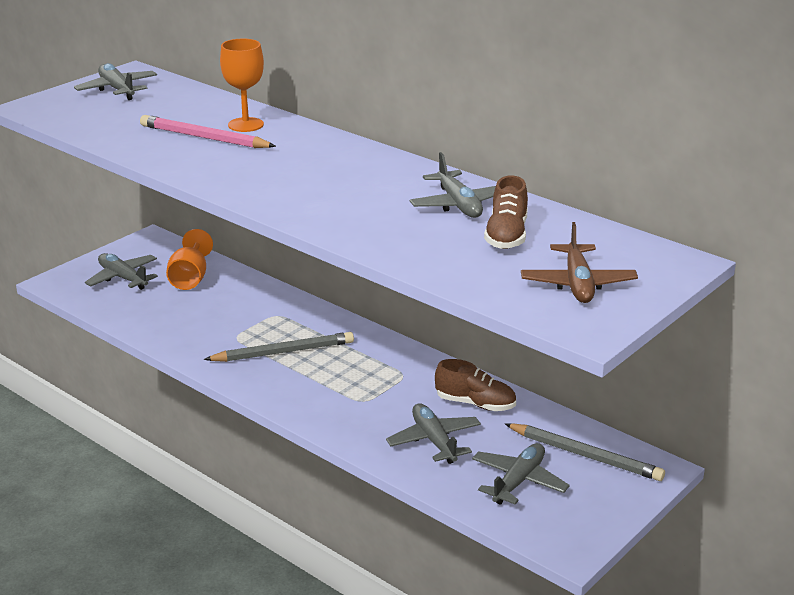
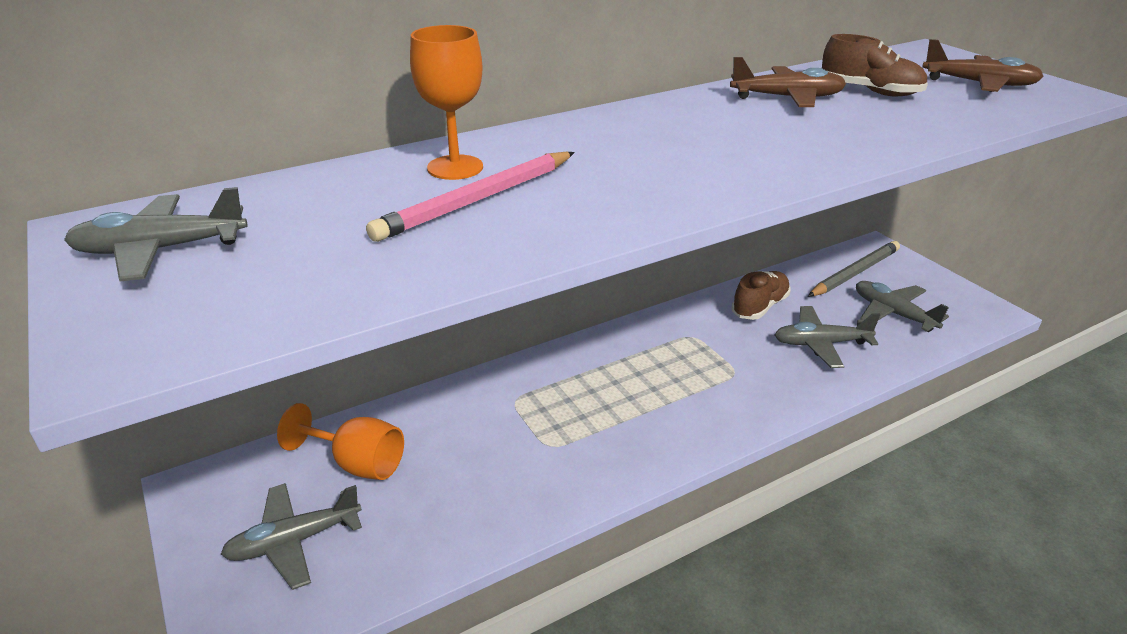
camera: 70 degrees left, 5 degrees up
grey pencil [204,332,354,362] -> none
grey plane [410,152,496,218] -> brown plane [730,57,846,107]

